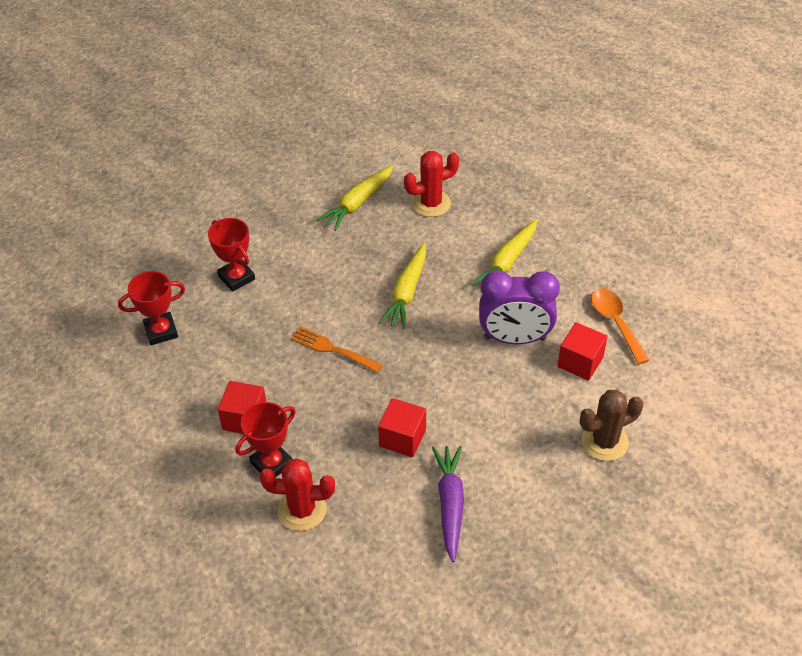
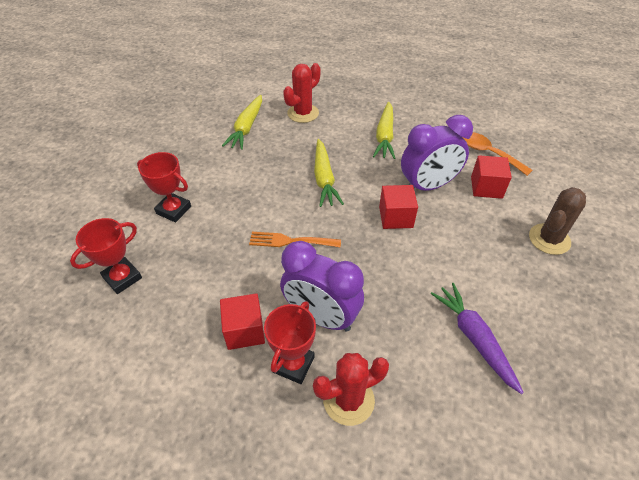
camera: 25 degrees left, 0 degrees up
red cube [378,398,426,457] -> red cube moved to [379,185,418,229]
none -> purple clock [280,241,364,332]

